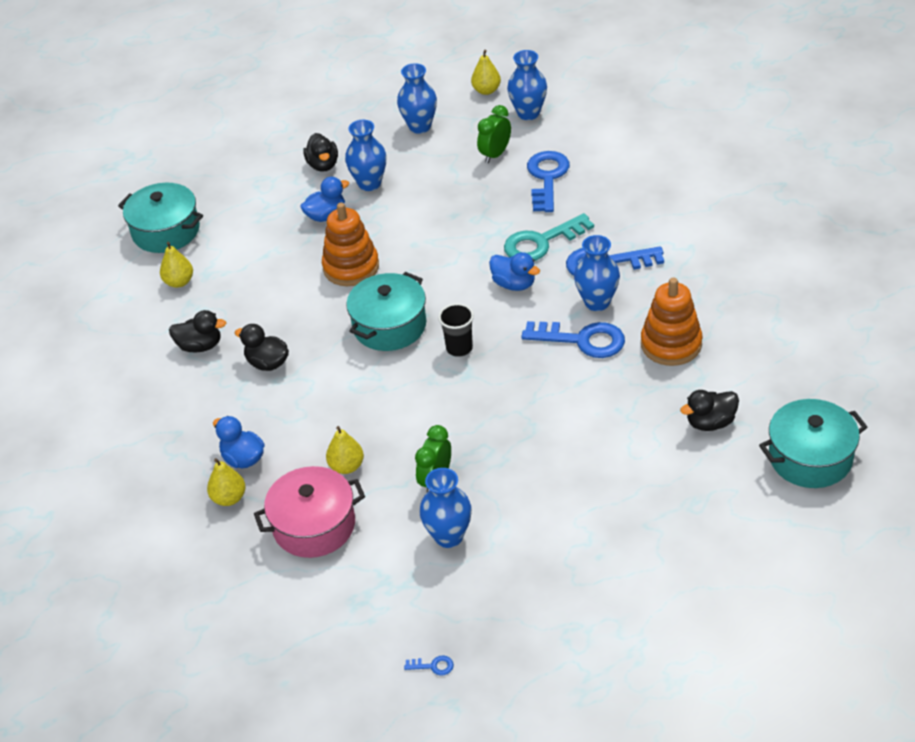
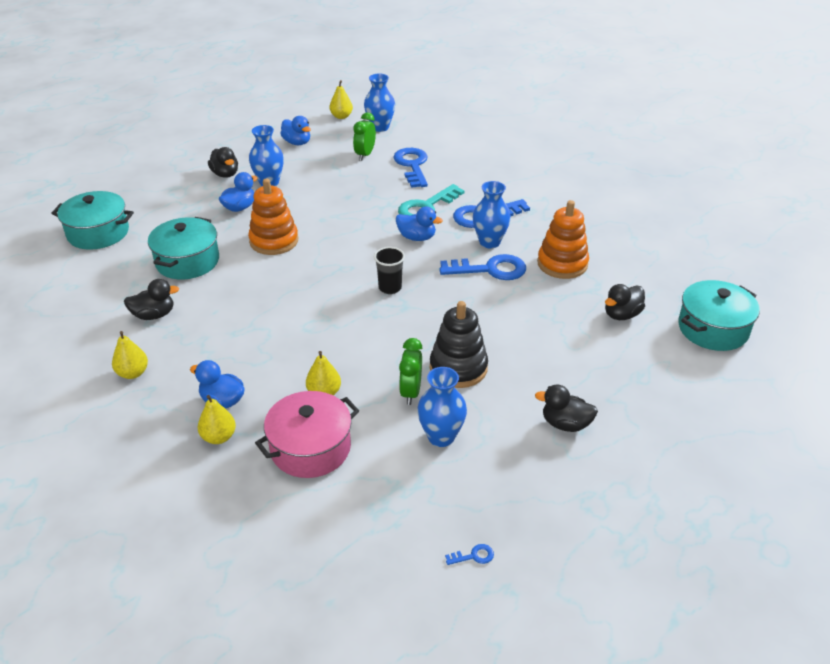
camera: 20 degrees left, 5 degrees down
yellow pear [160,242,193,288] -> yellow pear moved to [112,331,148,379]
black duck [235,324,289,371] -> black duck moved to [535,385,598,432]
turquoise pot [346,272,426,351] -> turquoise pot moved to [148,217,219,279]
blue vase [397,63,437,134] -> blue duck [280,116,311,145]
none -> black stacking toy [430,301,488,388]

